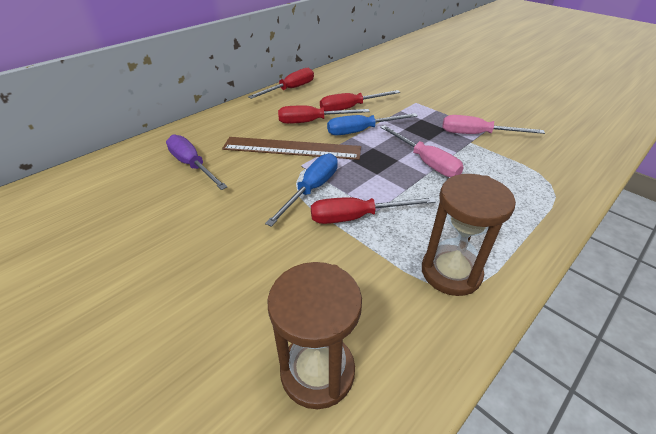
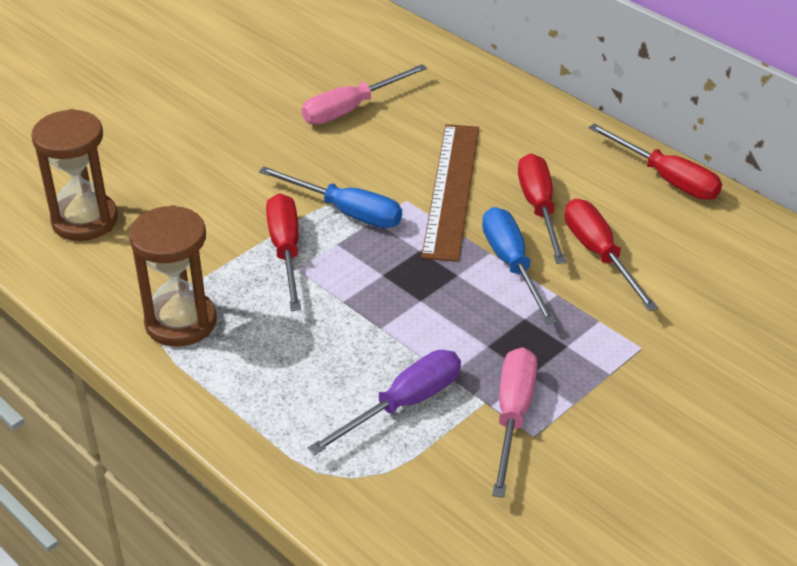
camera: 90 degrees right, 0 degrees up
purple screwdriver [166,135,227,190] -> purple screwdriver moved to [308,350,461,455]
pink screwdriver [380,125,464,177] -> pink screwdriver moved to [302,64,427,125]

